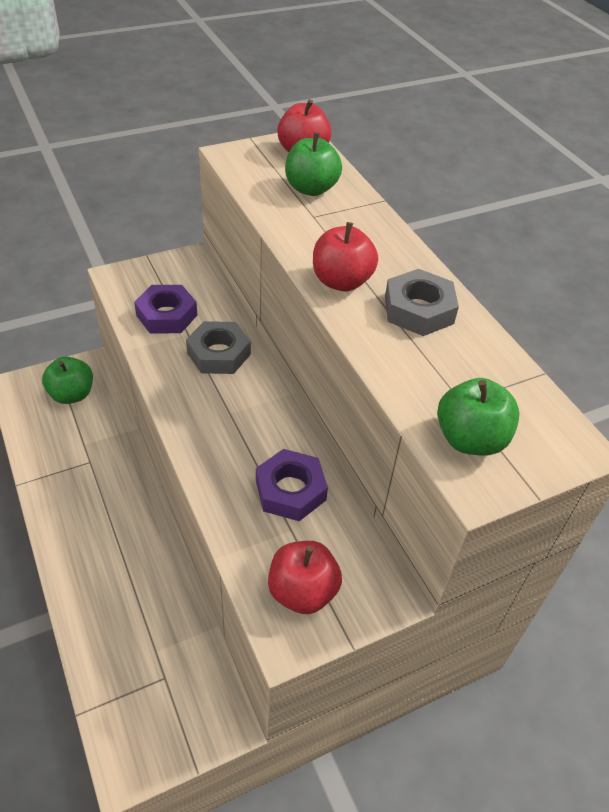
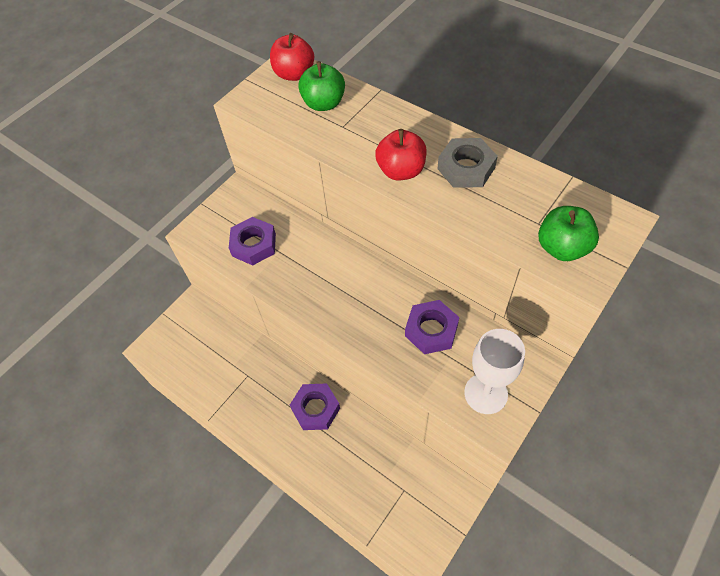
camera: 20 degrees left, 10 degrees up
green apple [42,357,93,404] -> none
grey nut [186,321,251,374] -> none
red apple [268,541,342,614] -> white goblet [464,329,525,414]
none -> purple nut [290,383,340,430]

